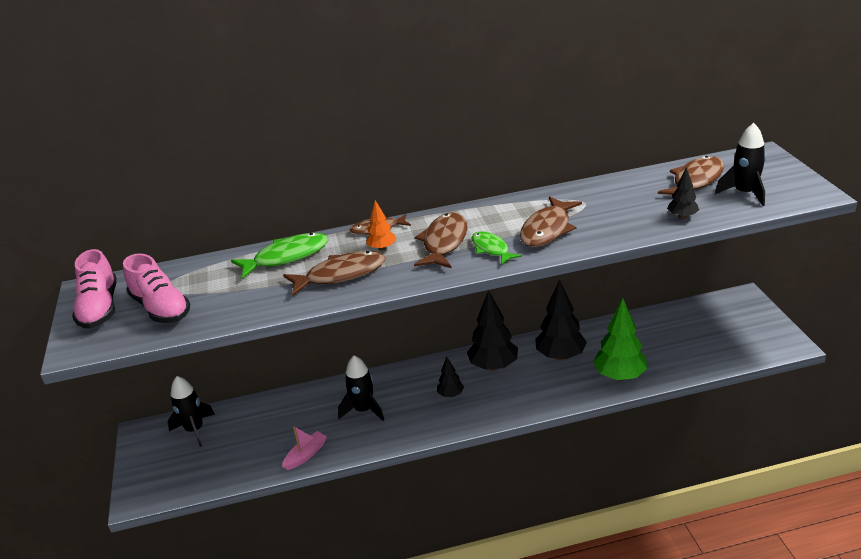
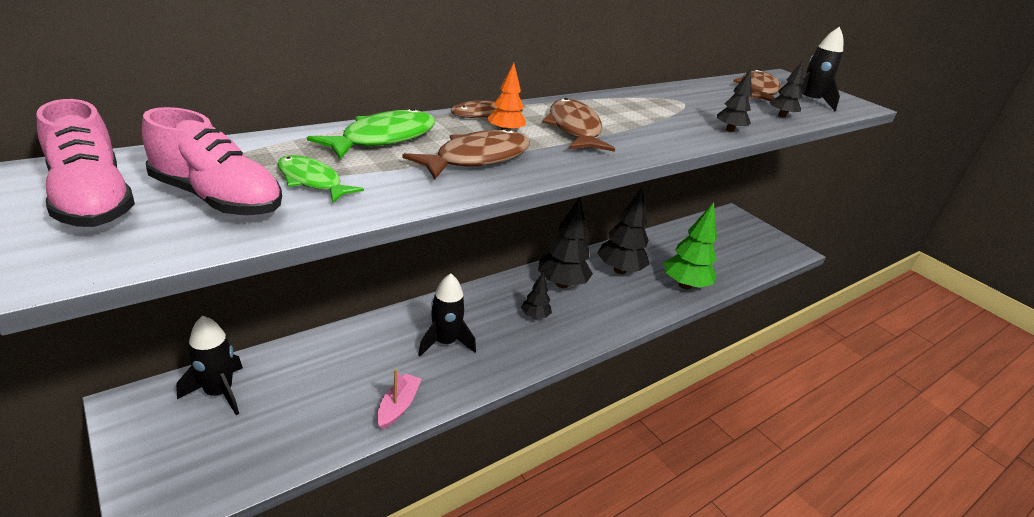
camera: 30 degrees left, 0 degrees up
green fish [471,231,522,265] -> green fish moved to [277,155,364,203]
brown fish [520,196,582,247] -> none
none -> black tree [717,69,752,132]

